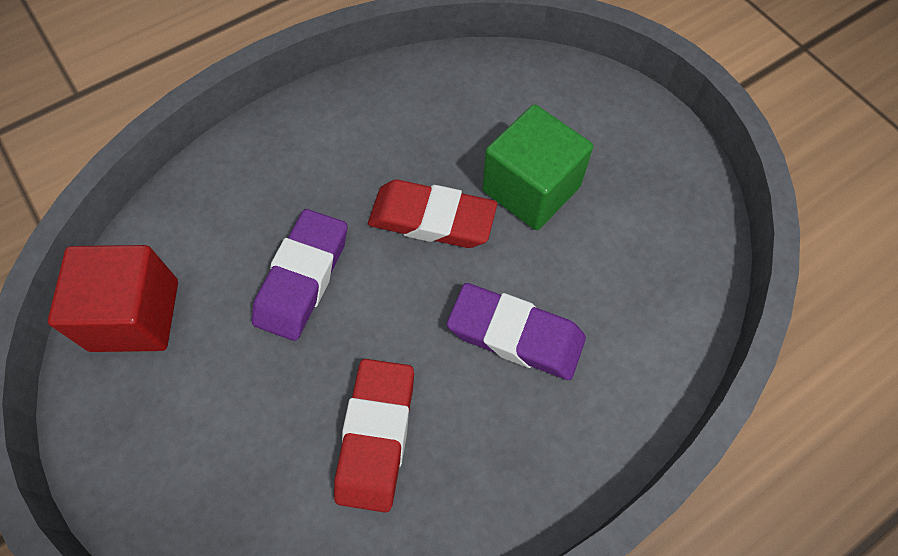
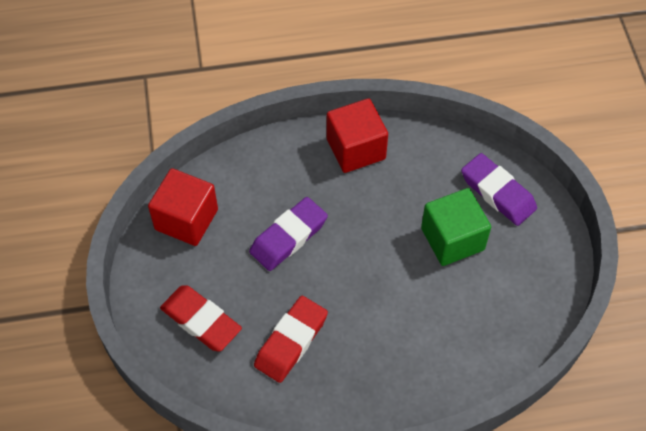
camera: 25 degrees right, 5 degrees down
red eraser [368,180,497,248] -> red eraser moved to [160,285,242,352]
purple eraser [447,283,586,380] -> purple eraser moved to [461,153,537,226]
none -> red cube [327,98,388,173]

